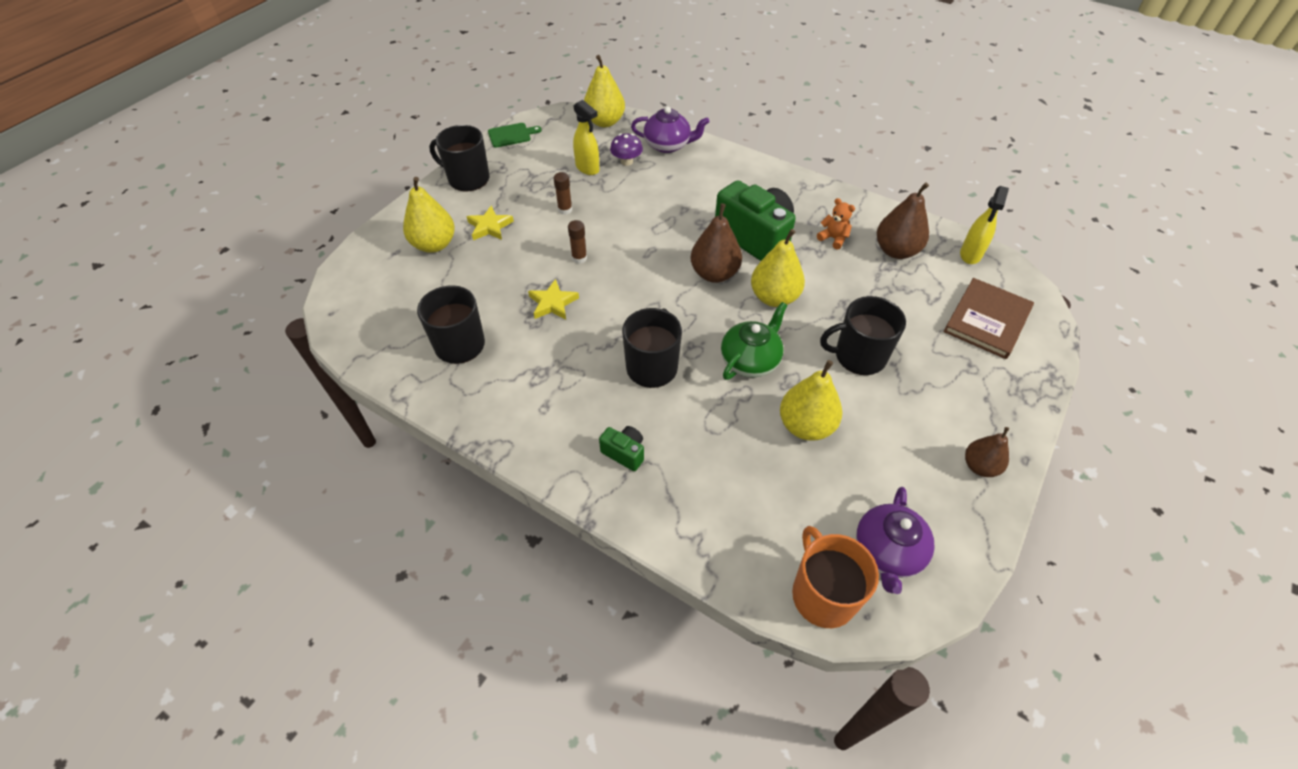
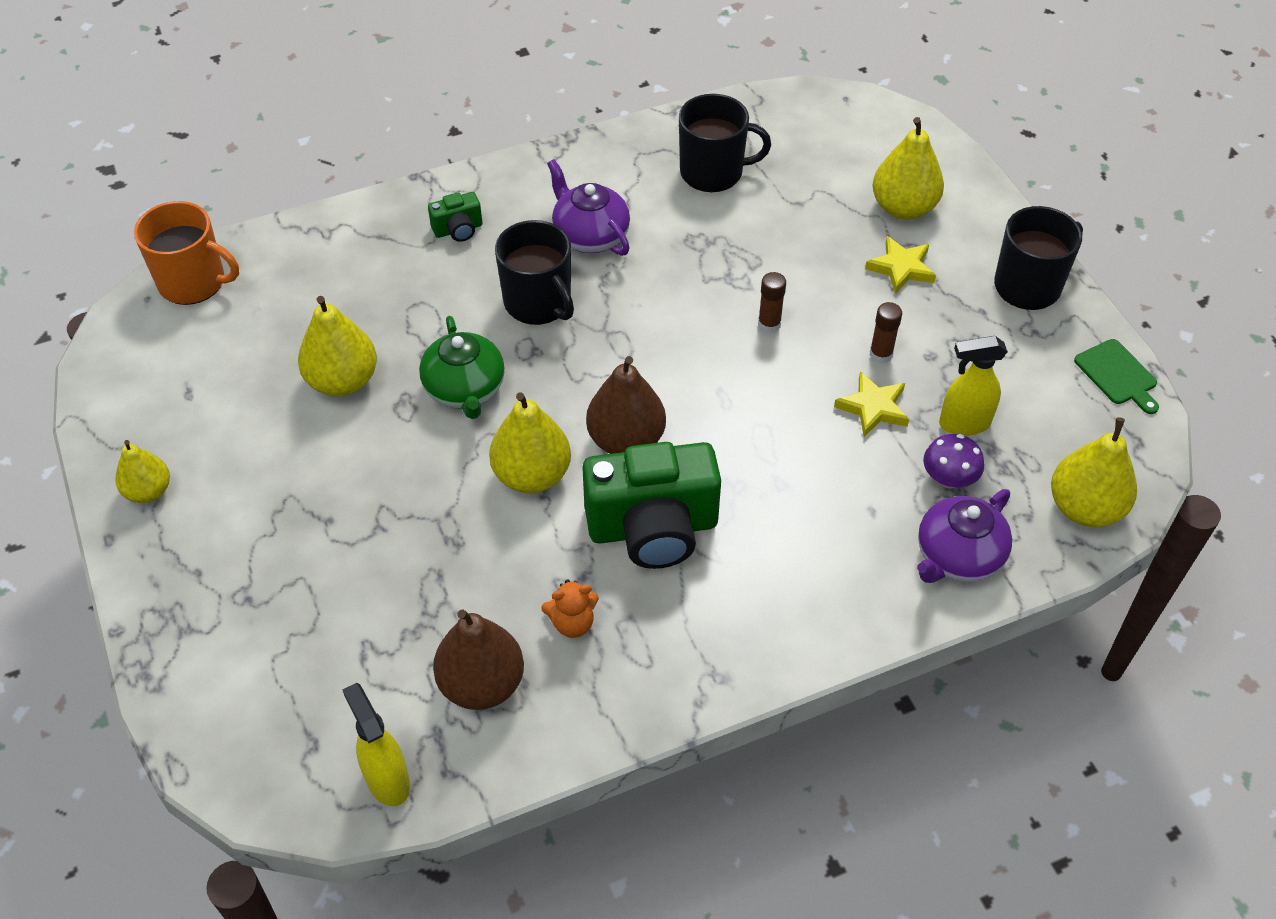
camera: 125 degrees right, 0 degrees up
green cutting board [488,123,542,148] -> green cutting board turned 45 degrees counterclockwise [1074,339,1159,414]
yellow star [528,279,579,320] -> yellow star moved to [834,371,909,437]
black mug [820,296,906,375] -> none
purple teapot [856,487,935,594] -> purple teapot moved to [547,159,630,256]
brown book [944,278,1034,359] -> none
brown pear [965,427,1009,477] -> yellow pear [115,440,170,503]

